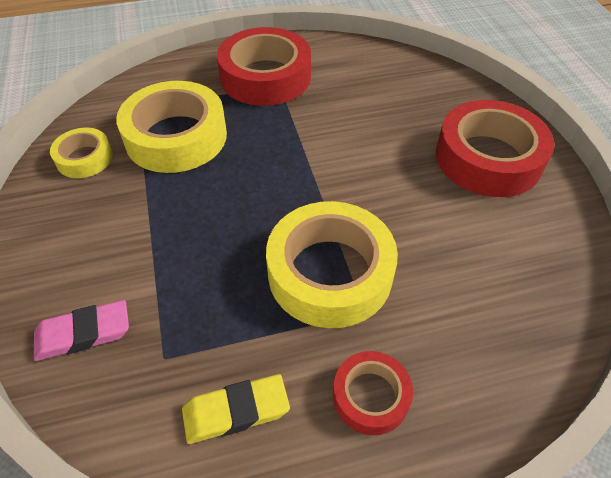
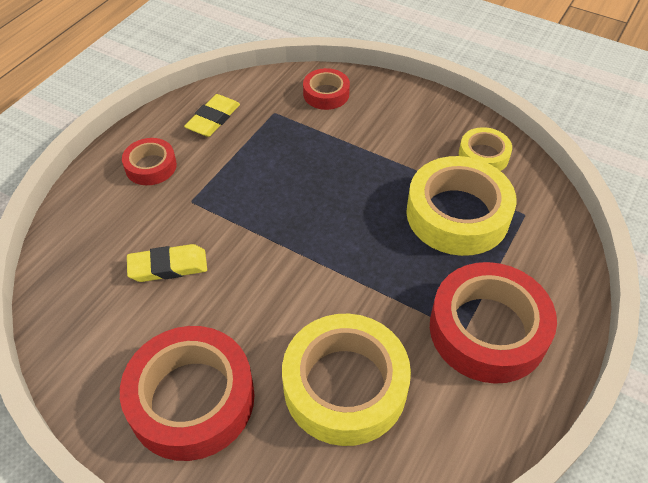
camera: 135 degrees right, 0 degrees up
pink eraser [34,300,129,361] -> red tape [303,68,350,110]
yellow tape [266,201,398,328] -> yellow tape moved to [282,314,411,446]
none -> yellow eraser [127,244,207,282]

